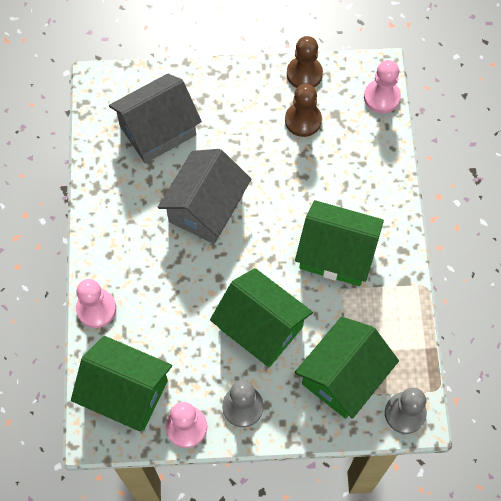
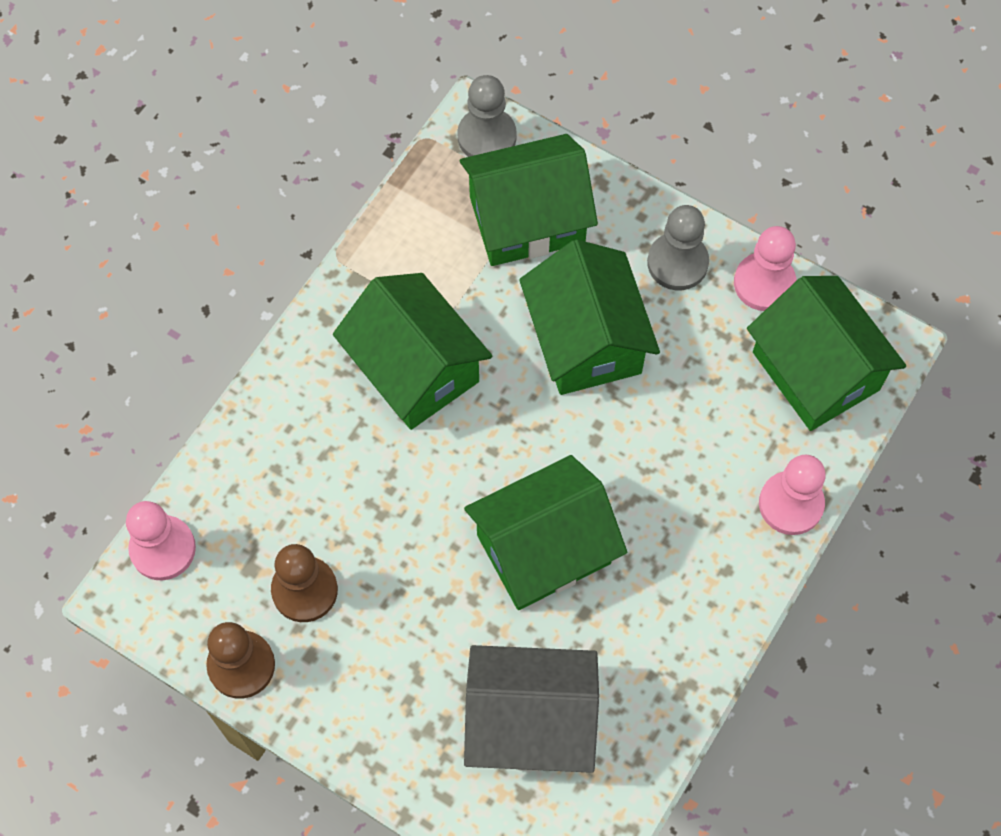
camera: 145 degrees left, 0 degrees up
grey house [158,149,251,244] -> green house [464,455,627,610]

